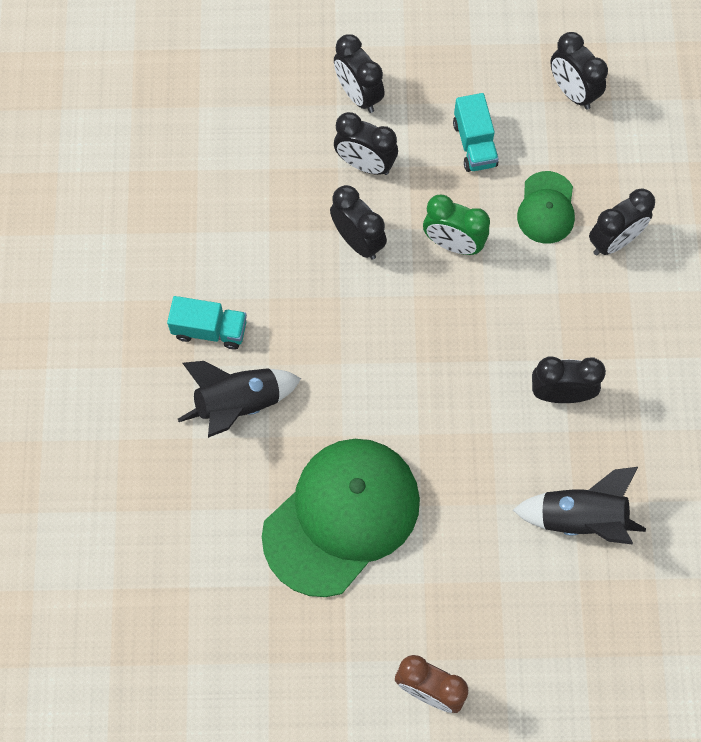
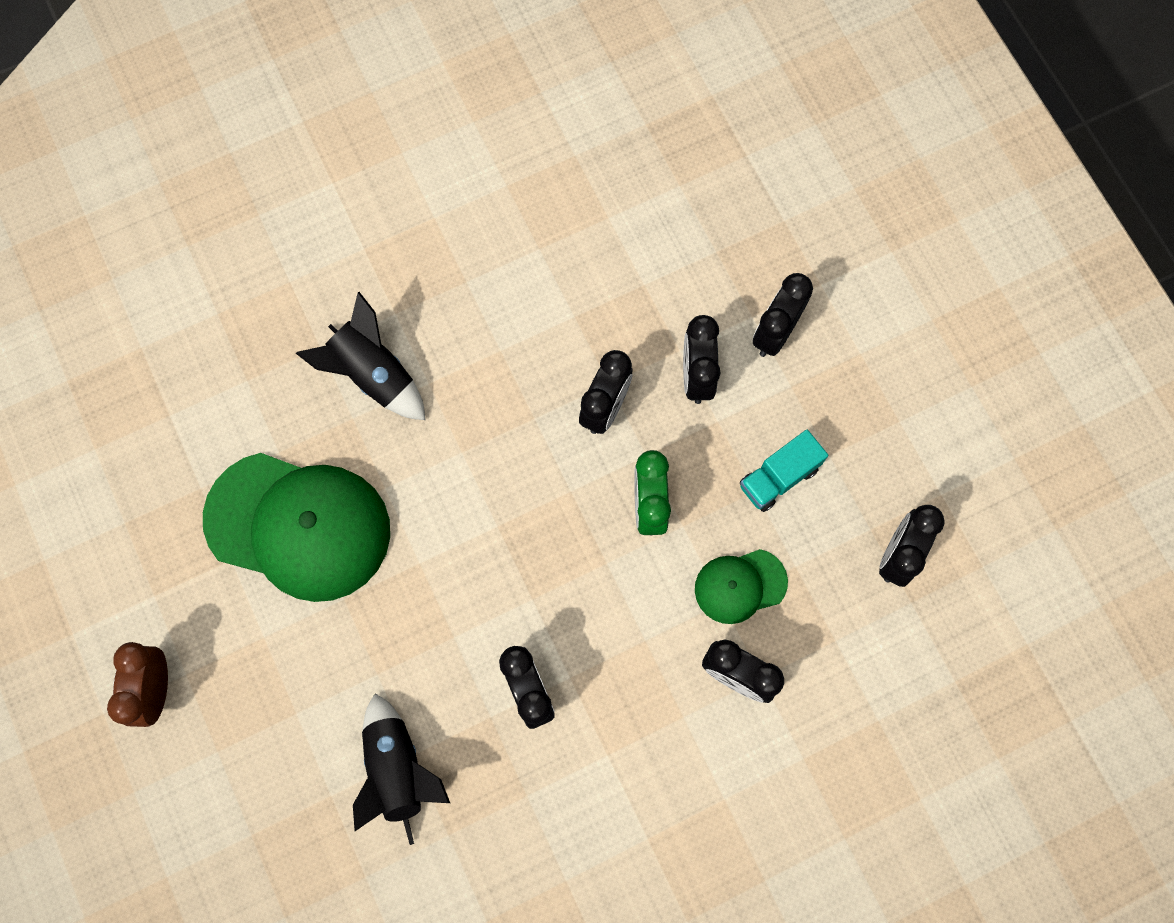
camera: 65 degrees right, 5 degrees up
turquoise truck [167,296,247,350] -> none

